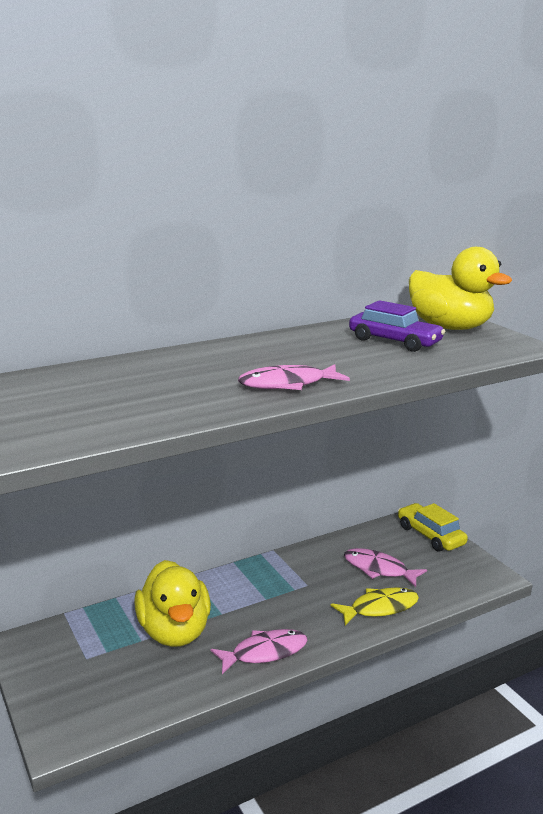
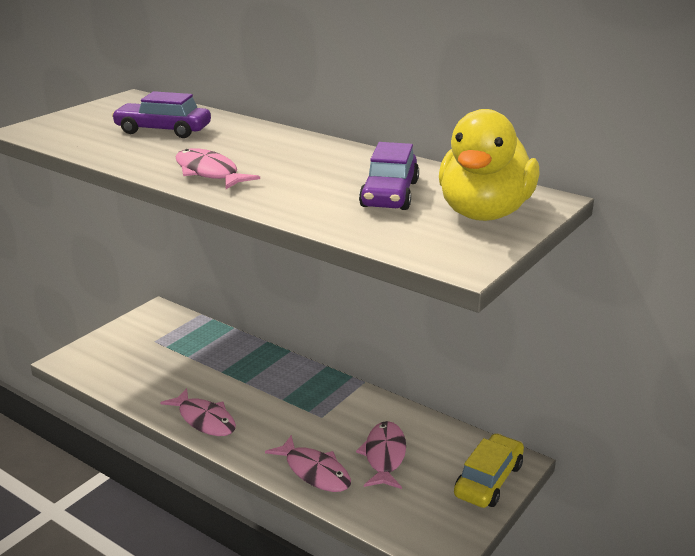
camera: 65 degrees right, 5 degrees up
yellow duck [134,560,211,647] -> none
yellow fish [331,587,419,625] -> pink fish [265,435,351,492]
none -> purple car [112,91,211,138]

